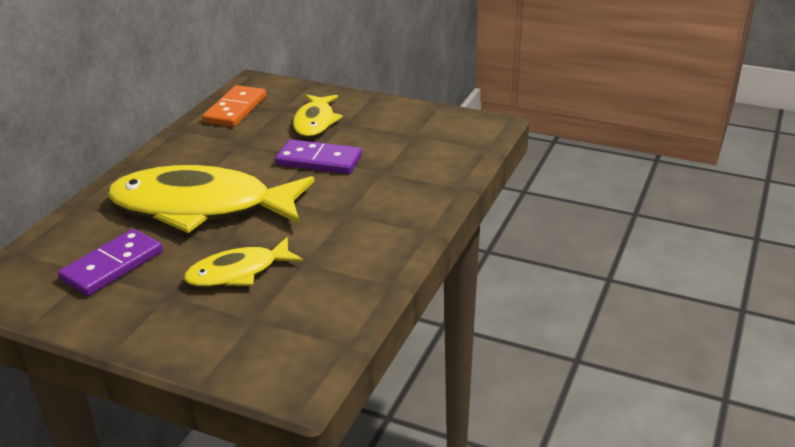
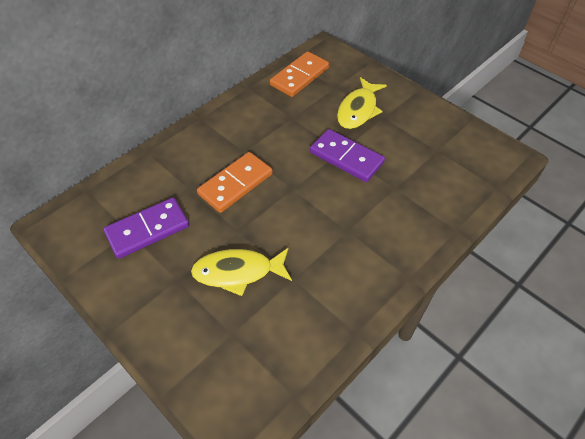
camera: 20 degrees right, 20 degrees up
yellow fish [108,165,315,233] -> orange domino [197,152,273,213]

